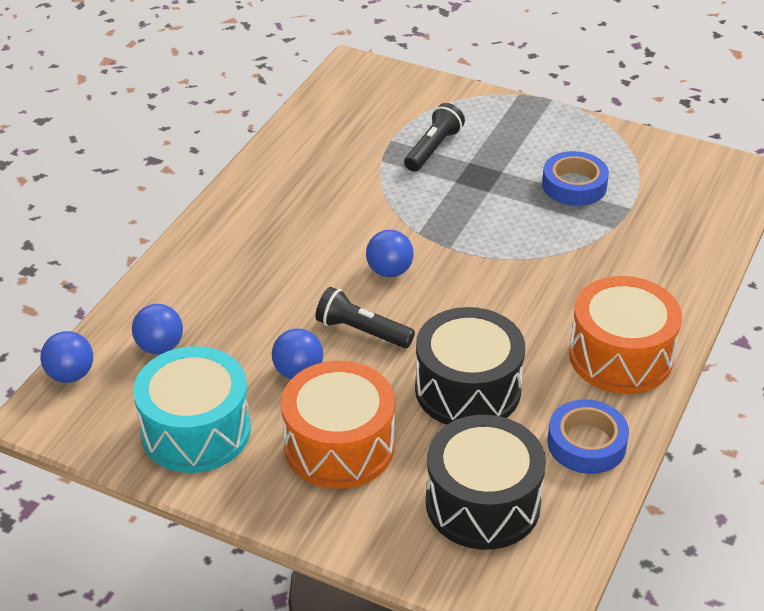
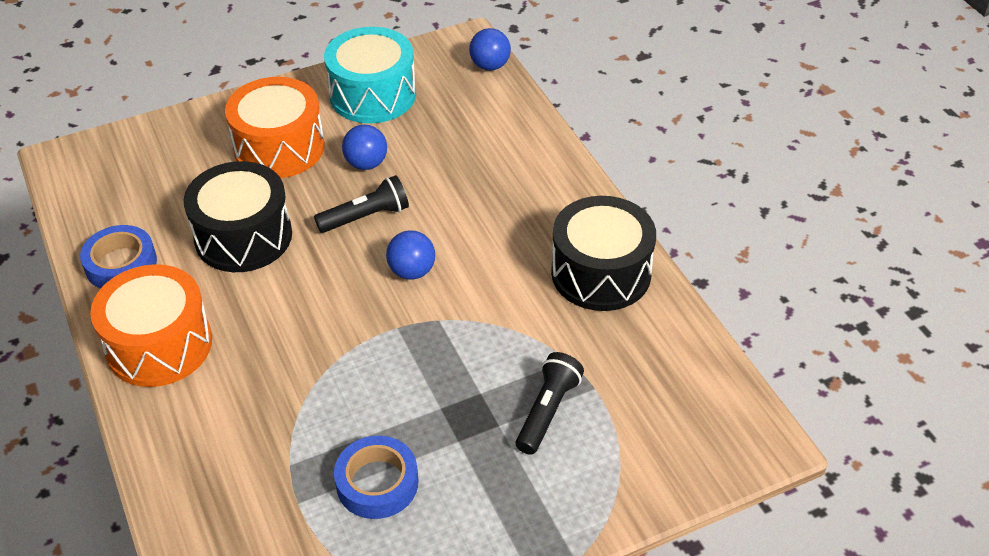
camera: 130 degrees right, 5 degrees up
blue ball [132,304,183,354] -> none
black flashlight [404,103,465,172] -> black flashlight turned 135 degrees counterclockwise [516,352,584,455]
black drum [426,415,546,550] -> black drum moved to [551,196,656,311]

